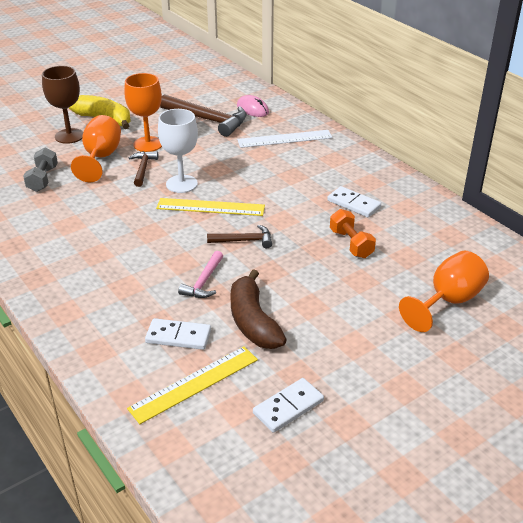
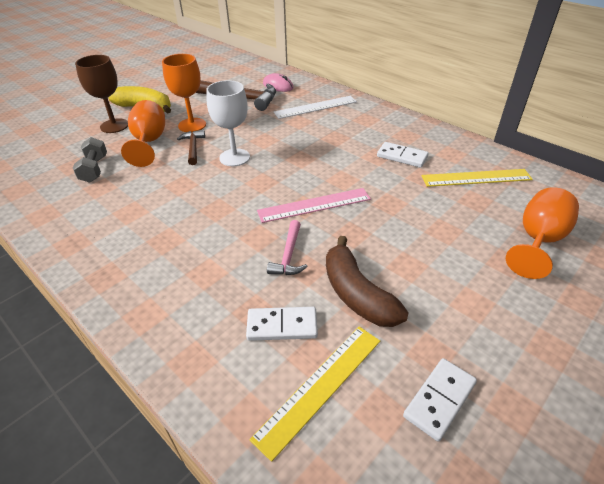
camera: 10 degrees left, 5 degrees up
yellow ruler [156,198,265,216] -> yellow ruler moved to [422,169,533,187]
brown hammer [207,225,272,248] -> pink ruler [257,188,371,223]
orange dumbbell [330,209,376,258] -> none

